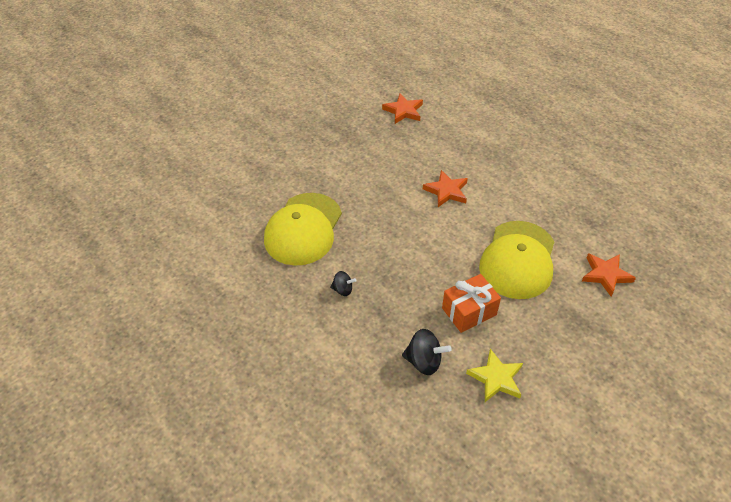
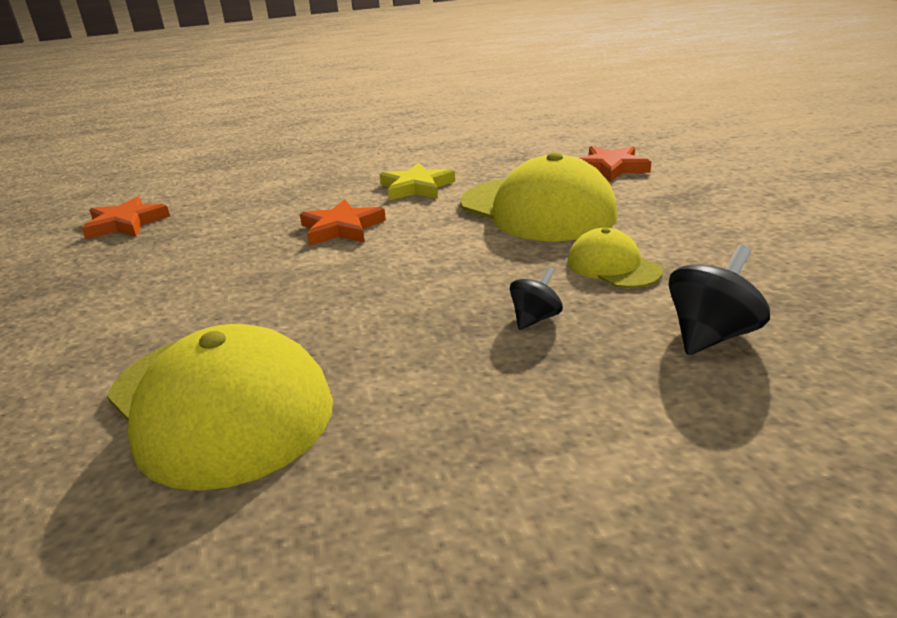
camera: 60 degrees left, 20 degrees down
black spinning top [330,271,357,296] -> black spinning top moved to [510,266,563,330]
orange gift [442,274,501,333] -> yellow cap [567,228,663,288]
yellow star [466,349,523,402] -> yellow star moved to [380,163,455,201]

